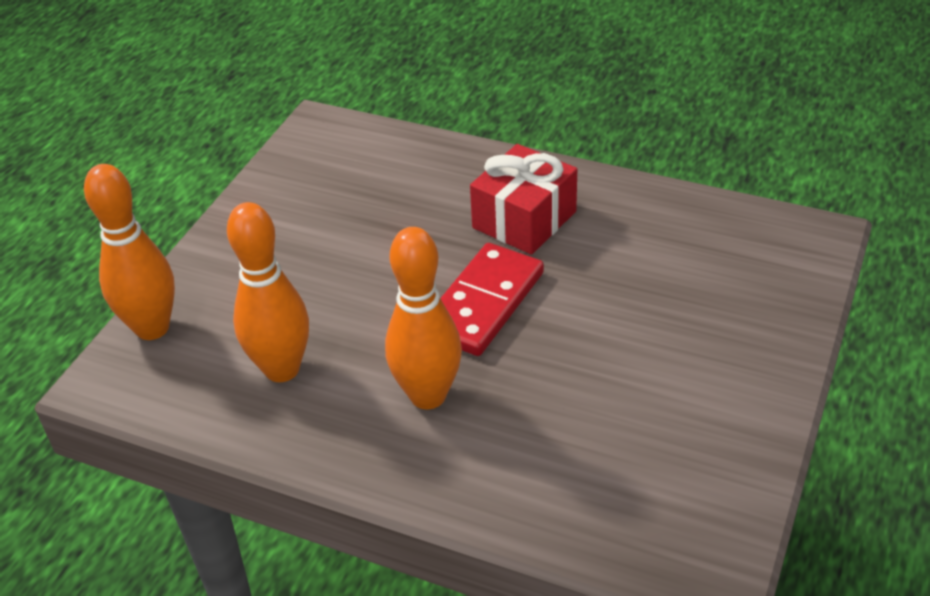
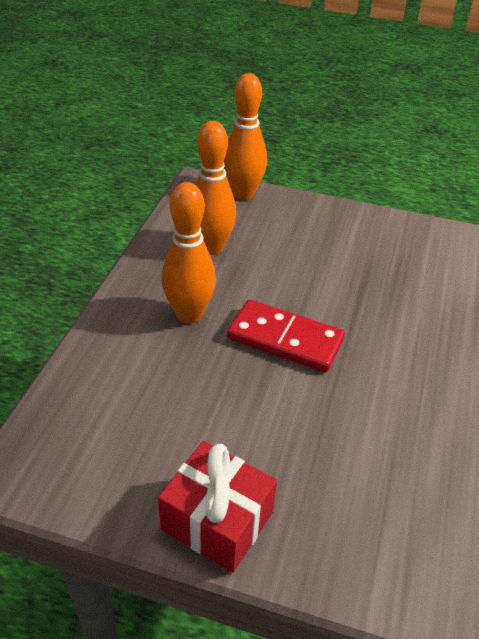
camera: 80 degrees right, 0 degrees up
red gift [470,144,577,255] -> red gift moved to [158,441,277,573]

